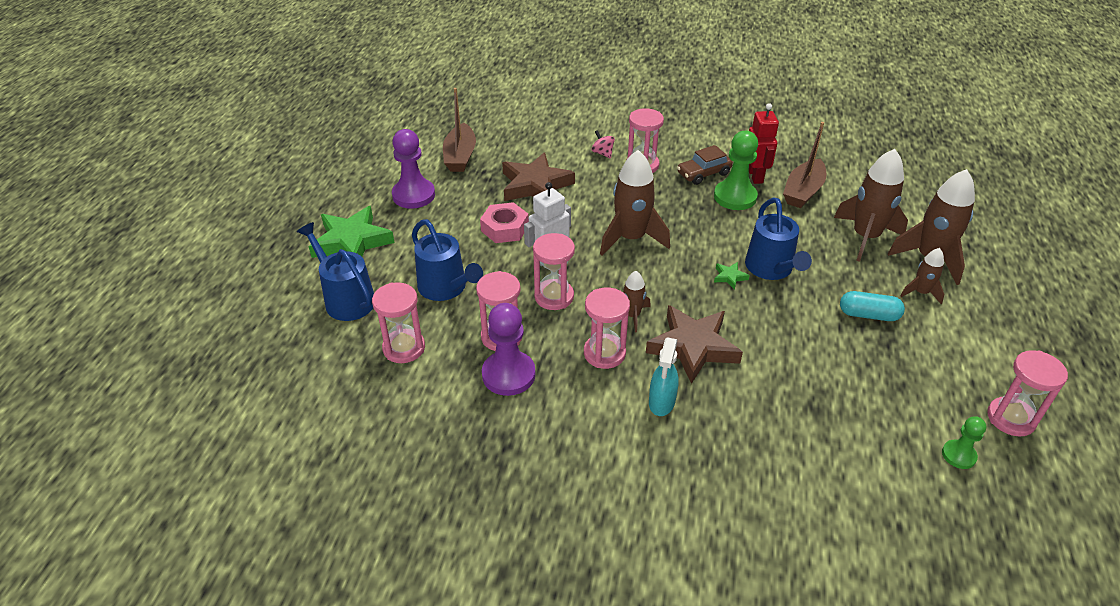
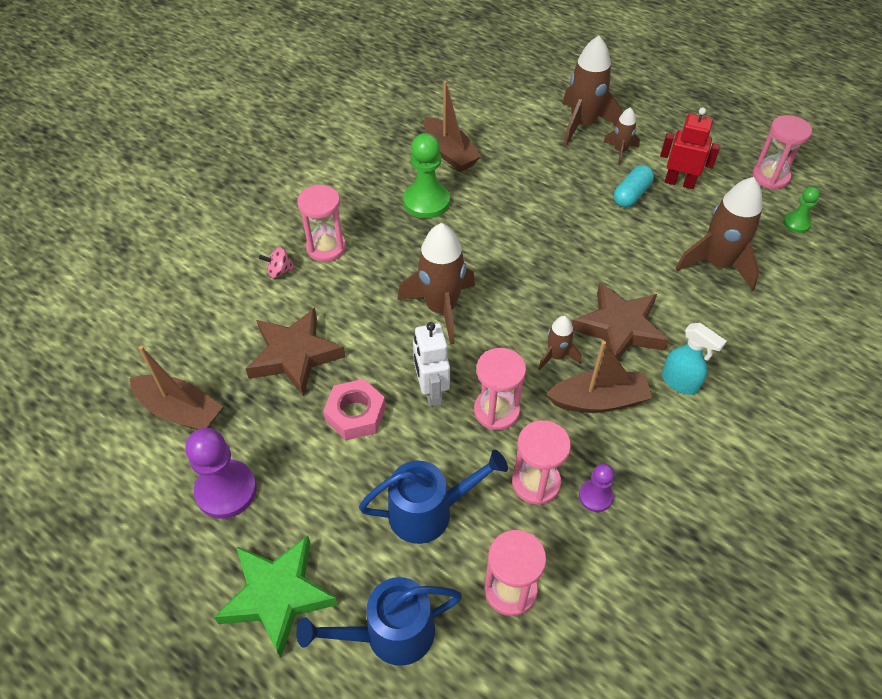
camera: 65 degrees left, 10 degrees up
purple pawn [482,303,536,396] -> purple pawn [579,463,614,512], size x0.55
pink hourglass [584,287,630,369] -> brown boat [546,341,652,413]
brown car [677,145,733,185] -> none
green star [714,262,750,290] -> none
blue watering can [745,197,812,280] -> none
red robot [749,103,779,184] -> red robot moved to [660,108,720,189]
brown rocket [834,149,908,262] -> brown rocket moved to [675,177,763,291]

